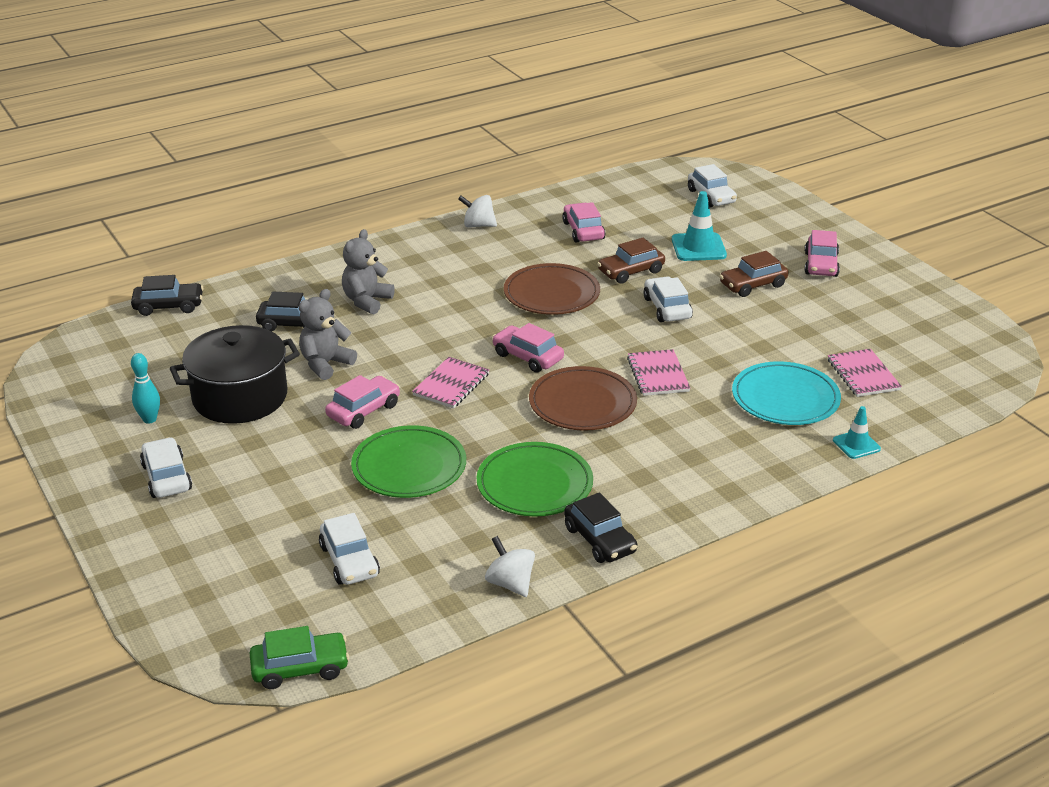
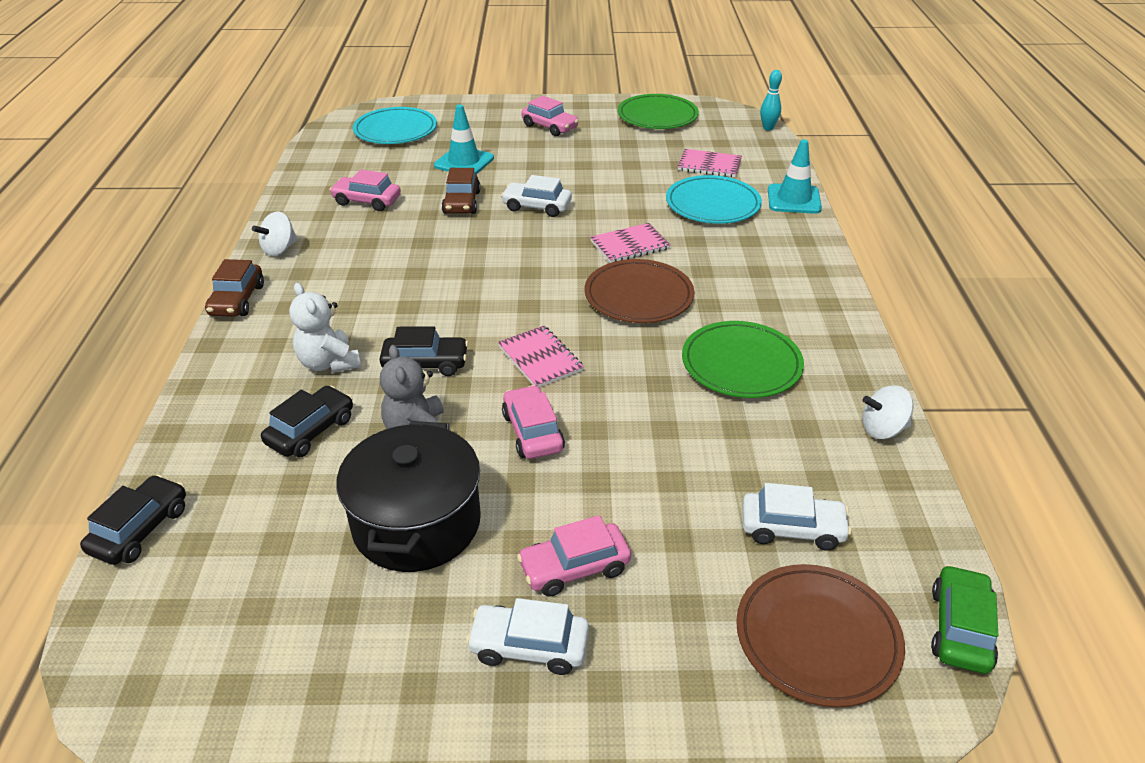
camera: 60 degrees left, 5 degrees up
turquoise bowling pin [131,353,160,424] -> turquoise bowling pin moved to [760,70,782,130]
grey teddy bear [342,229,395,314] -> white teddy bear [289,283,361,373]
green plate [351,425,466,498] -> green plate moved to [618,94,699,129]
pink car [492,323,564,373] -> pink car moved to [517,515,631,597]
brown plate [504,263,600,315] -> brown plate moved to [736,564,905,707]
black car [564,492,637,563] -> black car moved to [380,326,468,376]
pink notebook [627,349,690,396] -> pink notebook turned 45 degrees counterclockwise [590,223,671,263]
white car [688,164,737,208] -> turquoise plate [353,107,437,144]
brown car [719,251,789,297] -> brown car moved to [205,259,264,317]
turquoise traffic cone [833,406,881,459] -> turquoise traffic cone [768,139,822,214], size x1.64

